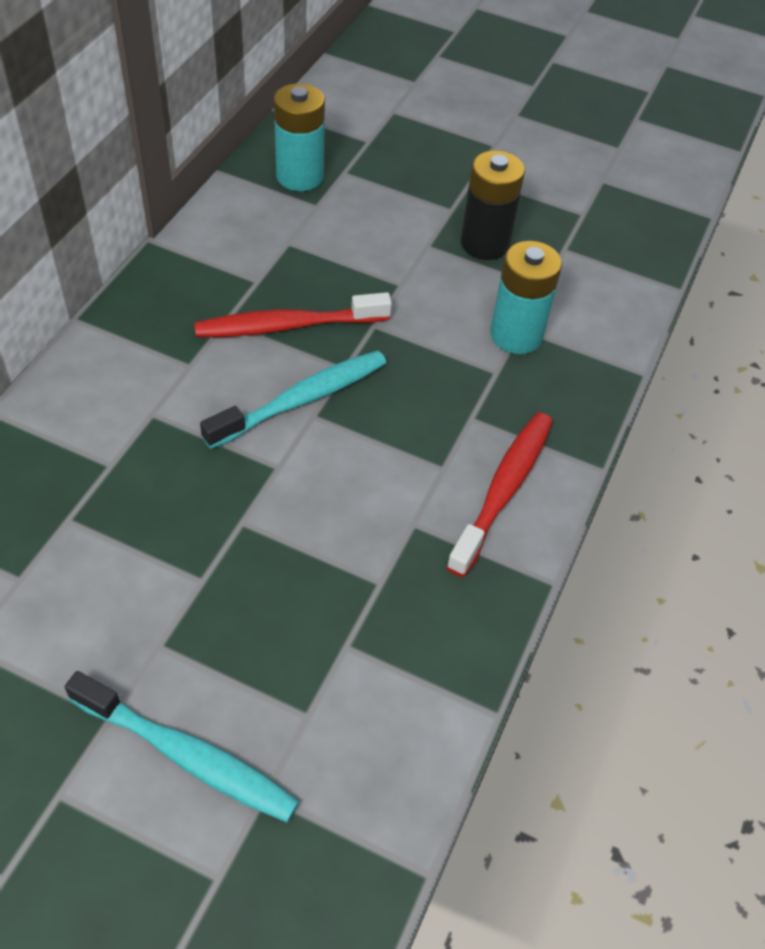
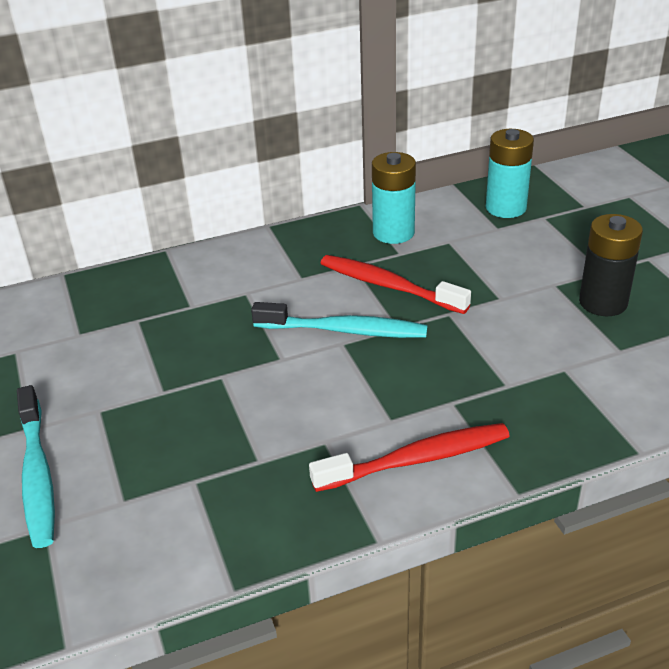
camera: 50 degrees right, 15 degrees down
turquoise battery [490,241,562,354] -> turquoise battery moved to [372,152,416,244]

